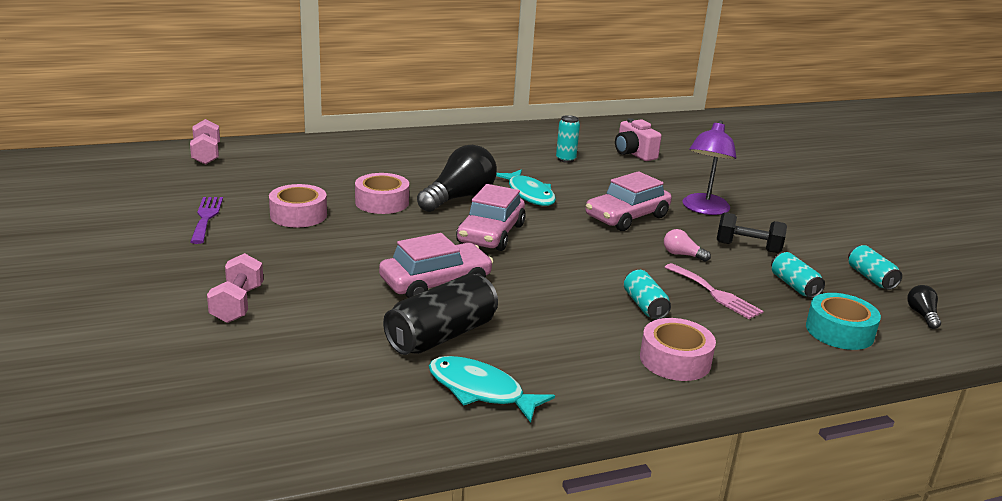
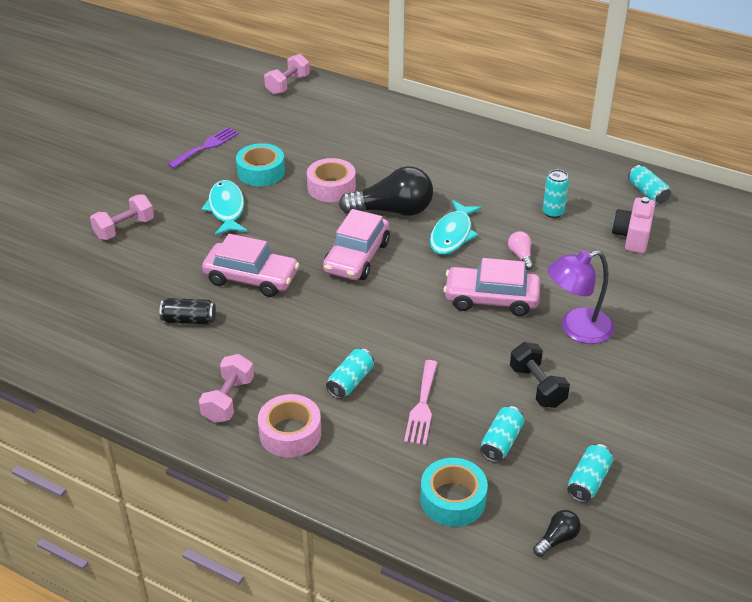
camera: 50 degrees right, 15 degrees up
pink tape [269,184,327,228] -> turquoise tape [236,143,285,186]
black can [383,273,498,355] -> black can [160,298,216,325], size x0.58
turquoise fish [429,356,555,423] -> turquoise fish moved to [201,180,247,235]
pink car [456,184,526,251] -> pink car turned 45 degrees counterclockwise [323,209,390,280]
pink light bulb [664,229,711,262] -> pink light bulb moved to [508,231,534,270]
none -> pink dumbbell [199,354,254,423]
none -> turquoise can [628,165,671,204]

